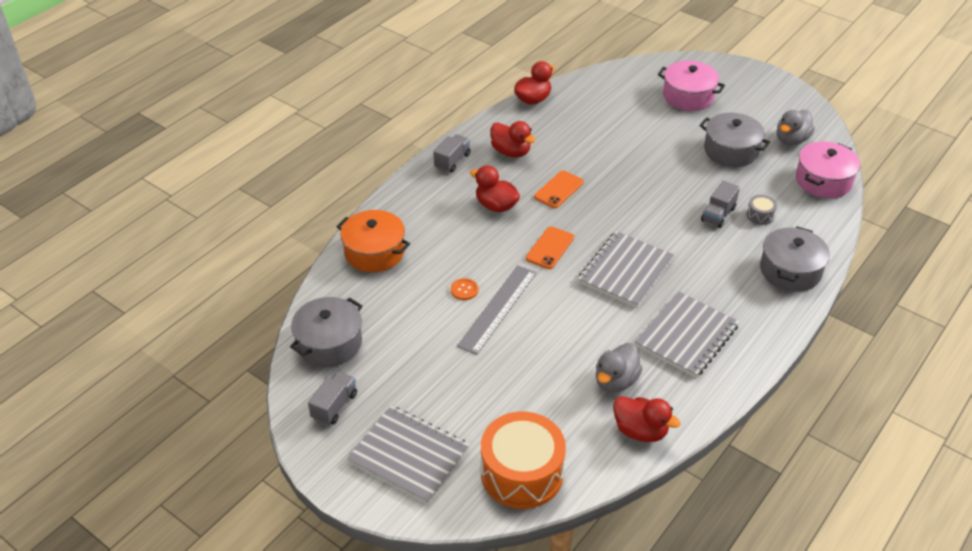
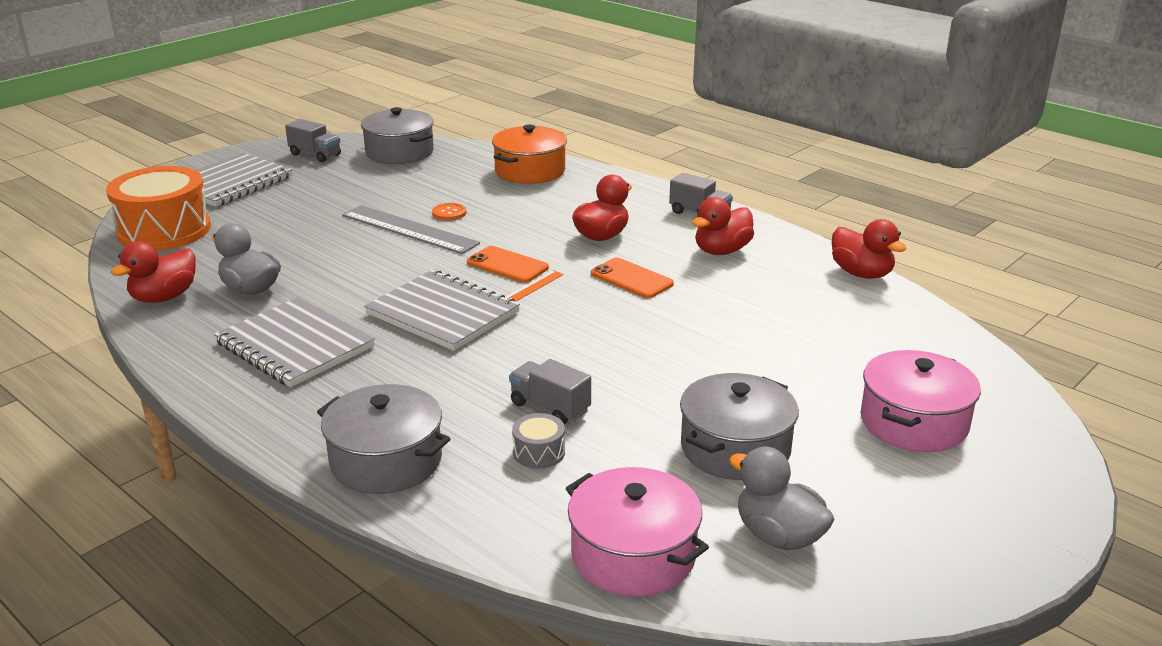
camera: 95 degrees right, 15 degrees down
none -> orange ruler [505,270,563,302]

